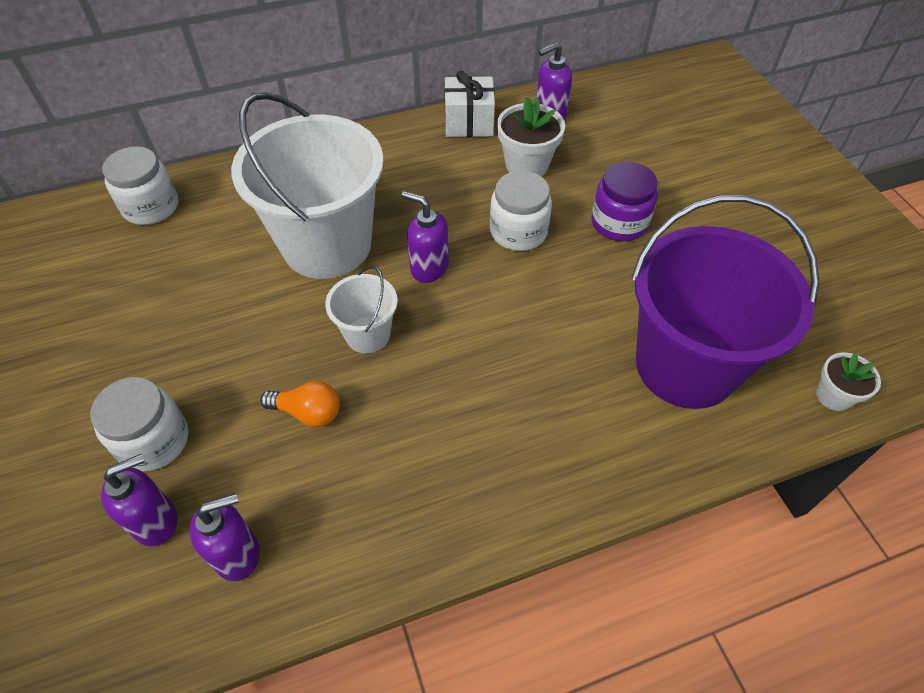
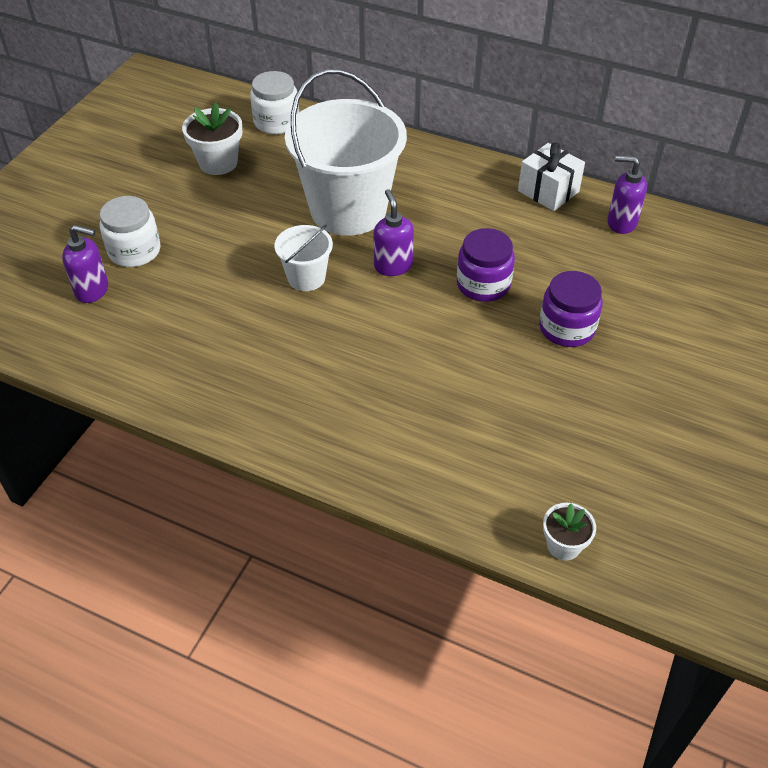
camera: 45 degrees right, 5 degrees down
purple soap dispenser [190,493,260,581] -> none
orange light bulb [260,381,340,427] -> none
white jar [490,171,552,251] -> purple jar [457,228,515,302]
white flower pot [497,97,565,176] -> white flower pot moved to [182,103,242,175]
purple bucket [631,195,819,409] -> none

